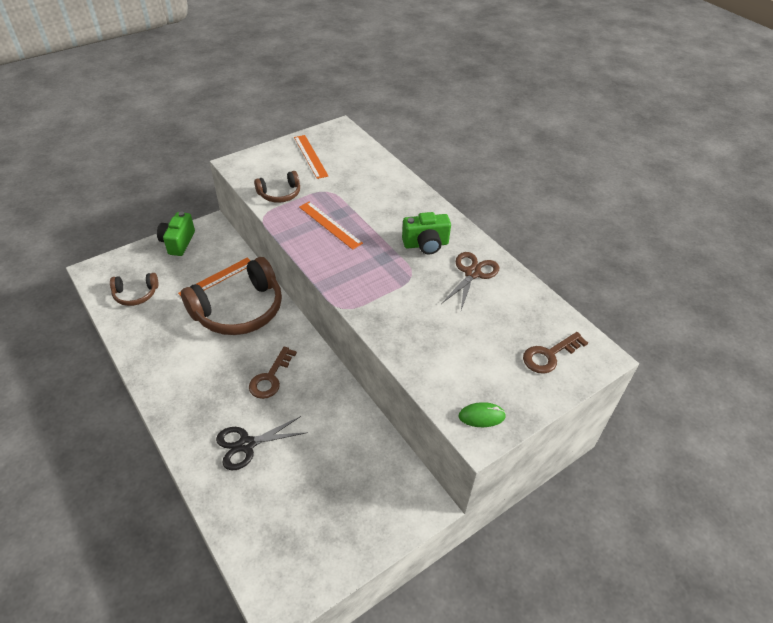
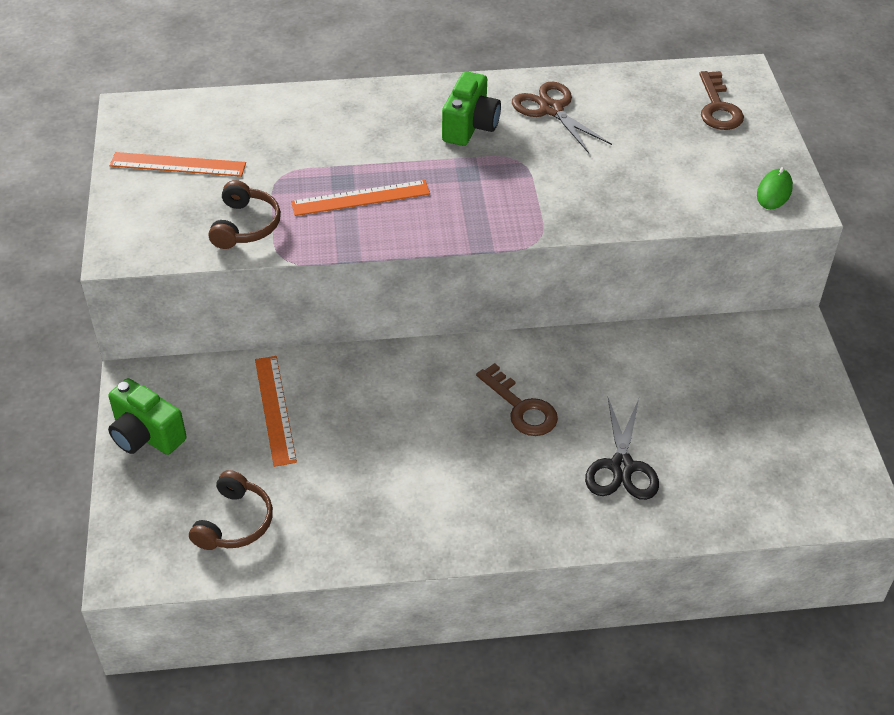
camera: 60 degrees left, 0 degrees up
brown headphones [181,257,282,335] -> none

